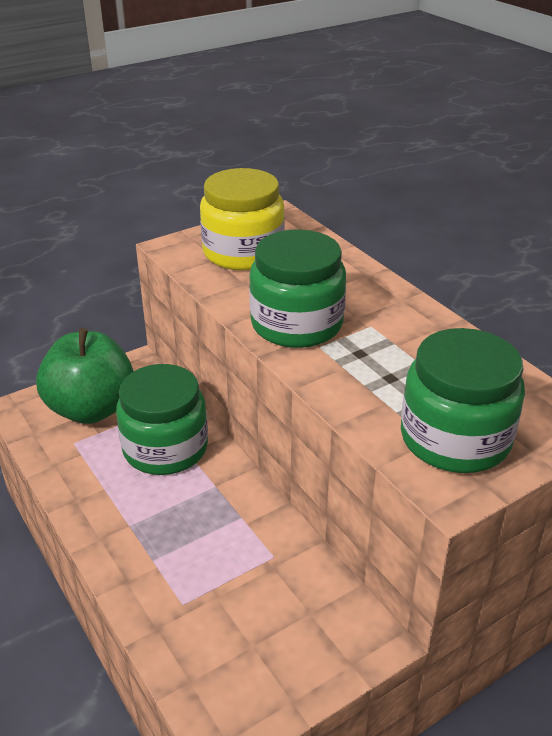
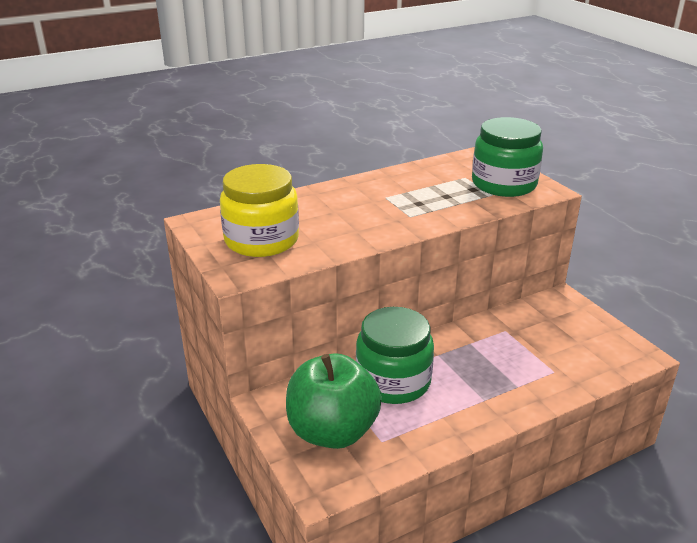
camera: 85 degrees left, 5 degrees down
green jar [249,229,346,348] -> none

